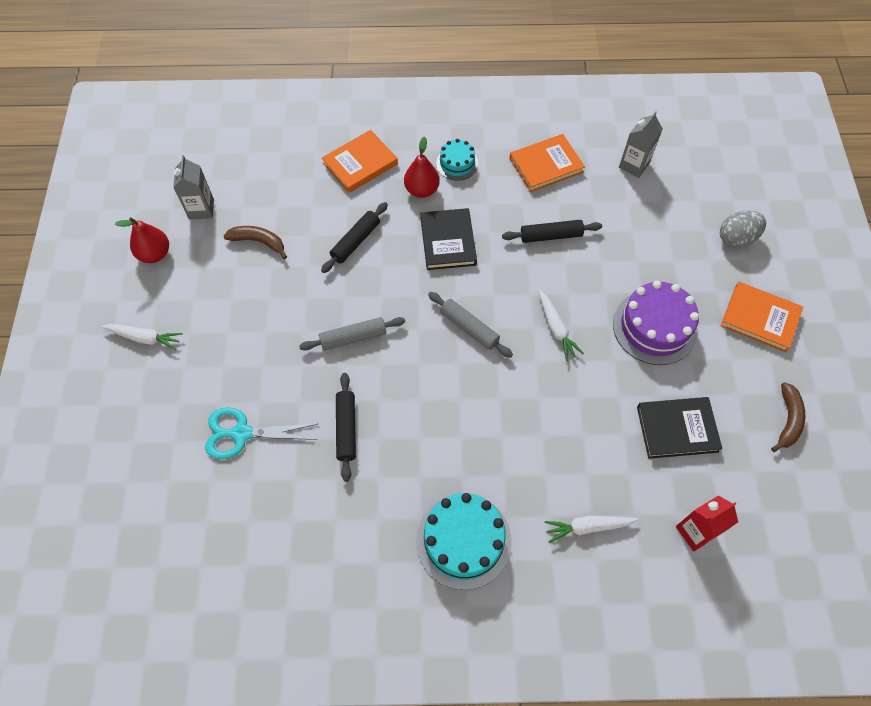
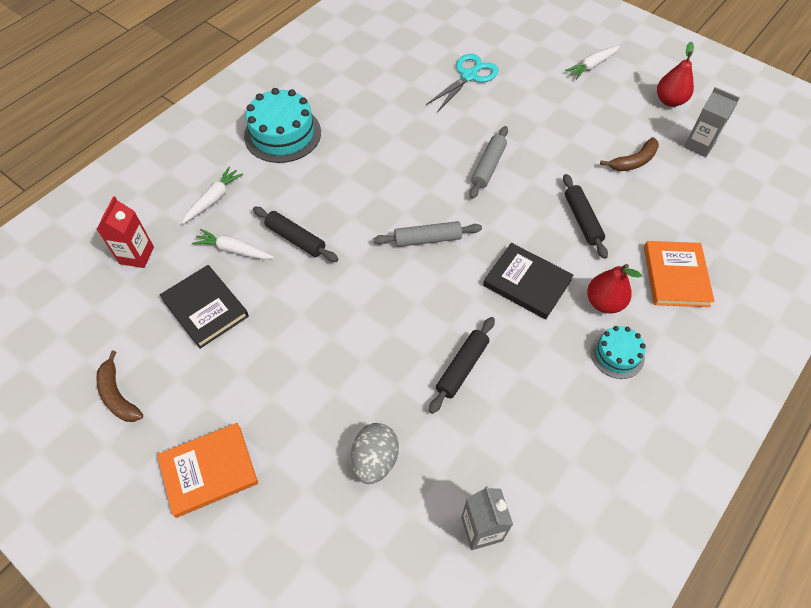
camera: 130 degrees right, 5 degrees down
black rolling pin [336,373,356,482] -> black rolling pin moved to [253,207,338,262]
orange book [509,134,585,192] -> none
white carrot [538,289,584,361] -> white carrot moved to [192,229,274,260]
purple cake [613,281,699,365] -> none
black book [637,397,722,459] -> black book turned 75 degrees counterclockwise [160,265,249,349]
grey egg [720,210,766,248] -> grey egg moved to [351,423,399,484]

